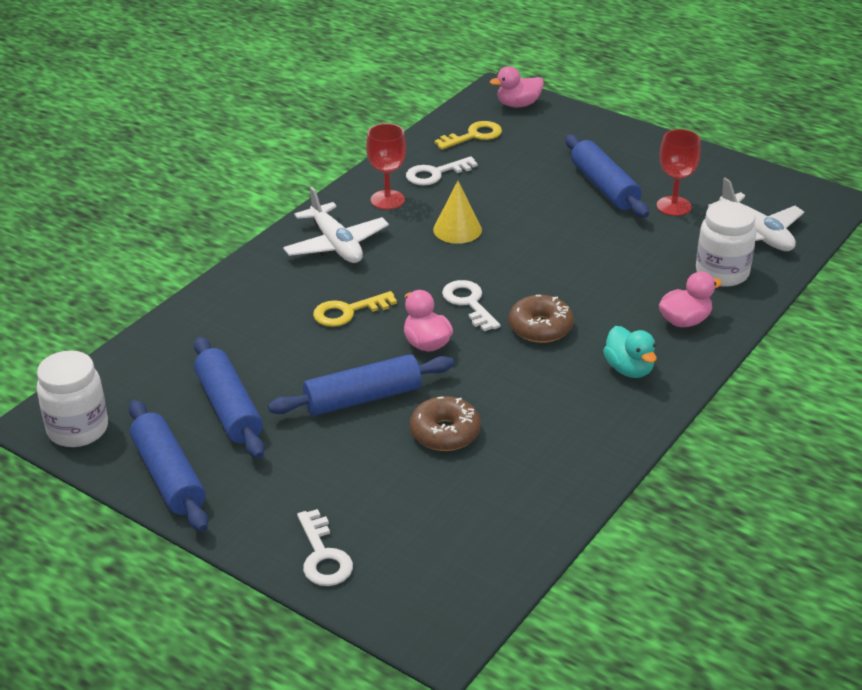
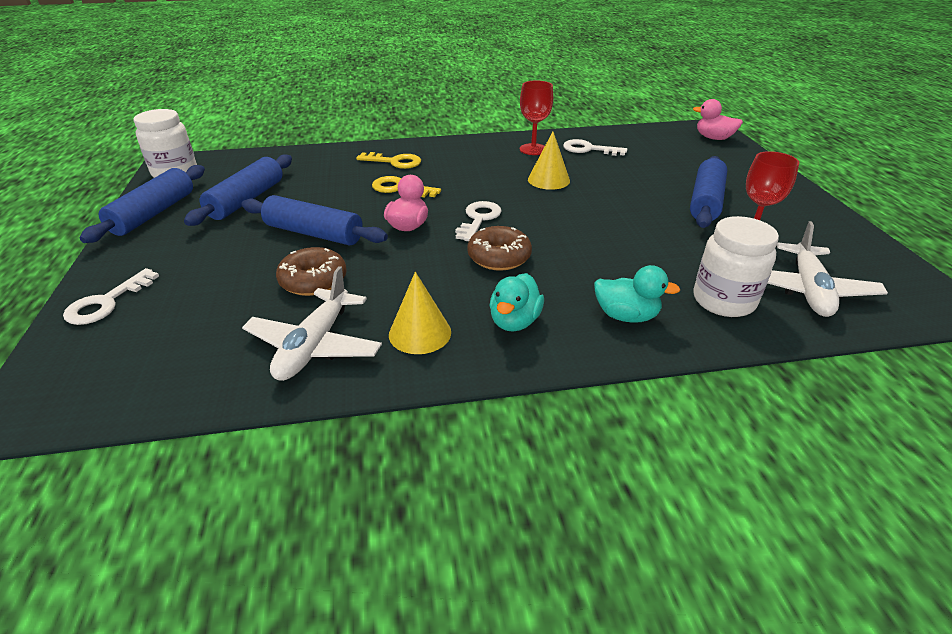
camera: 45 degrees right, 0 degrees up
white plane [283,187,389,263] -> white plane moved to [242,266,382,381]
yellow key [434,121,502,150] -> yellow key moved to [356,152,421,169]
pink duck [659,271,722,327] -> turquoise duck [594,265,680,323]
none -> yellow cone [389,272,451,354]

